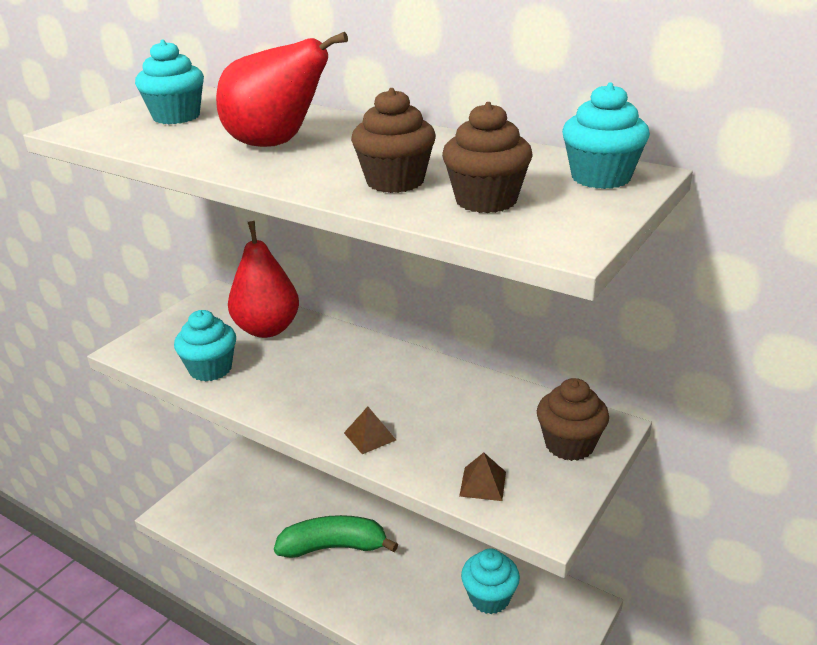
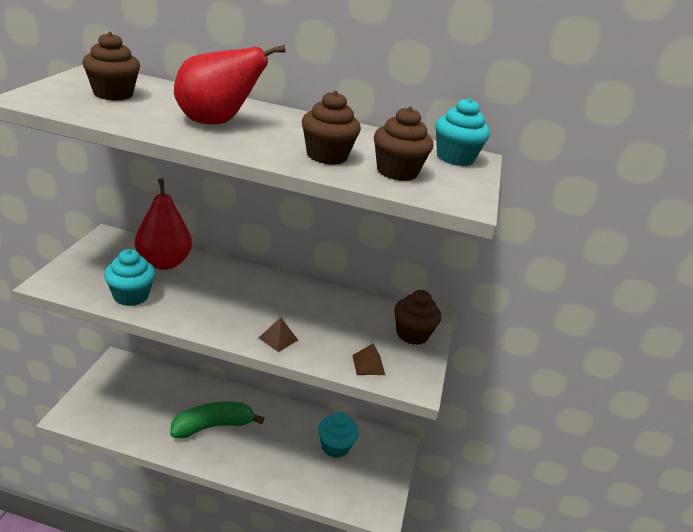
camera: 25 degrees left, 0 degrees up
turquoise cupcake [135,40,204,124] -> brown cupcake [82,32,140,101]

